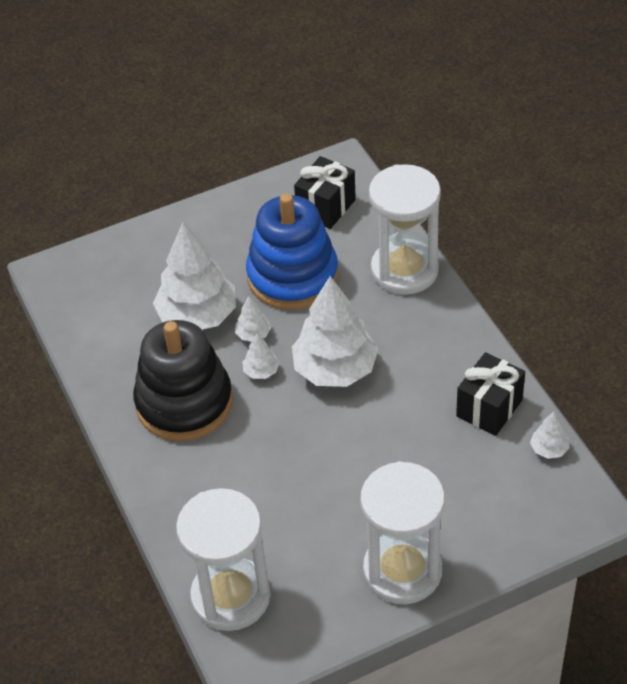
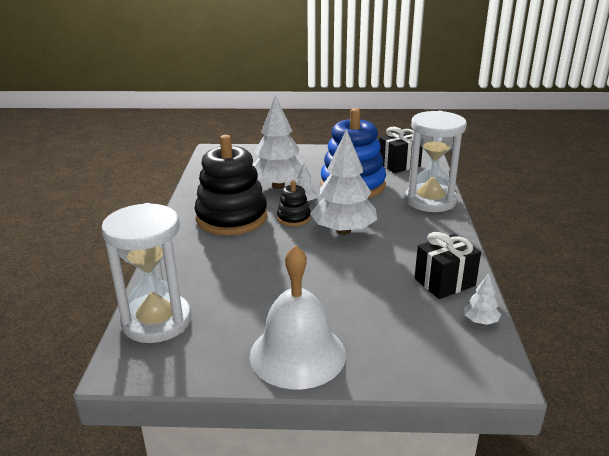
camera: 25 degrees right, 20 degrees down
white tree [242,333,279,379] -> black stacking toy [277,180,311,226]
white hourglass [360,461,445,604] -> white bell [250,245,346,389]

